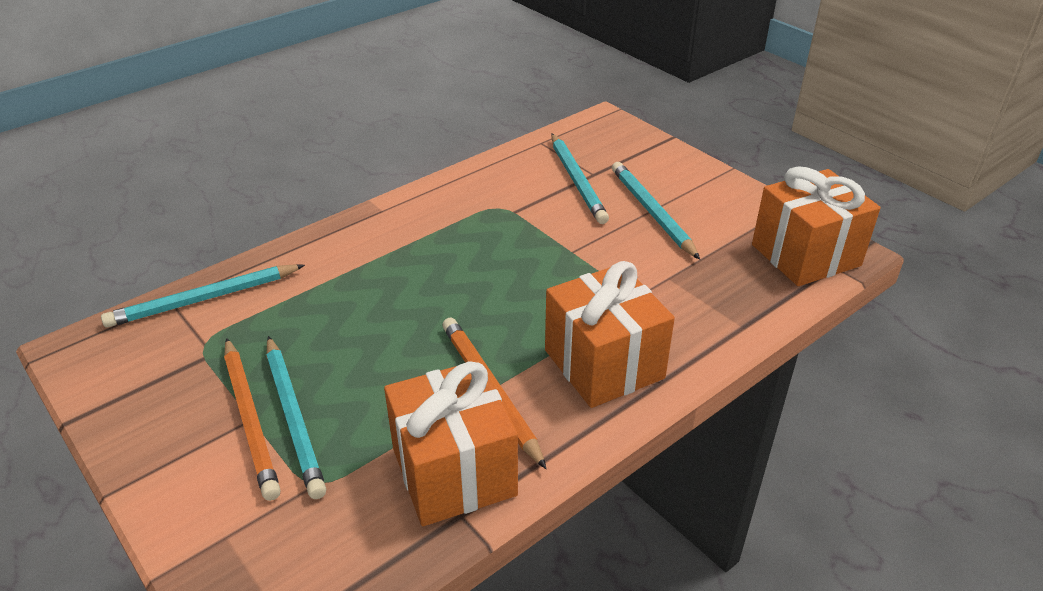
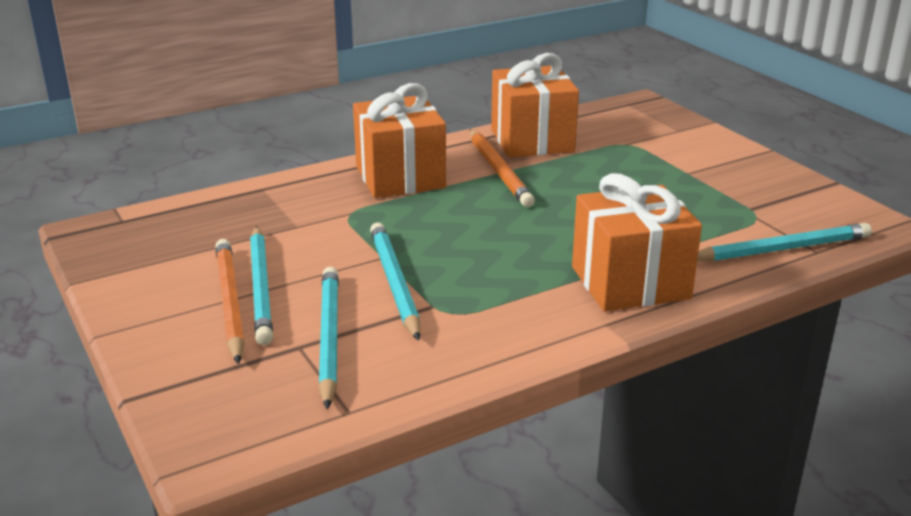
camera: 170 degrees left, 10 degrees down
orange pencil [224,338,281,501] -> orange pencil moved to [215,239,245,364]
turquoise pencil [267,336,326,499] -> turquoise pencil moved to [370,223,420,341]
orange gift [752,166,881,286] -> orange gift moved to [572,173,702,312]

